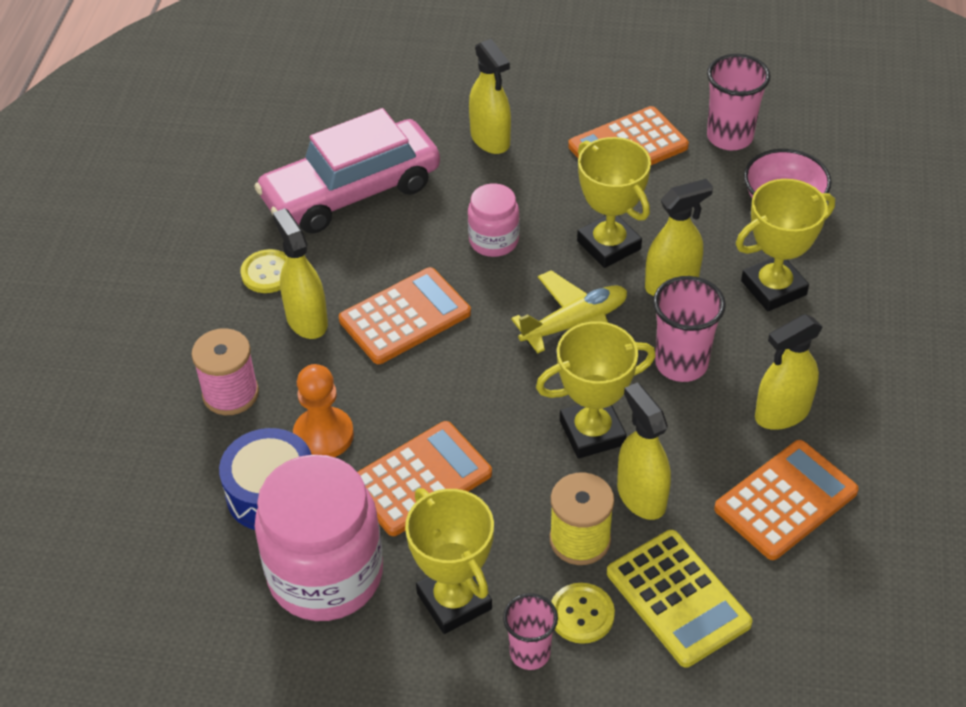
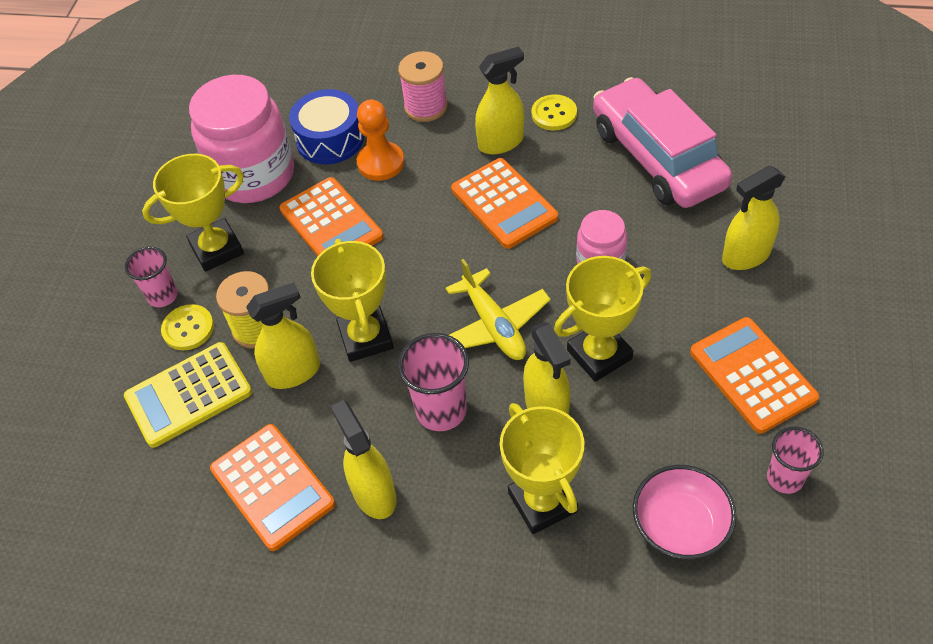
camera: 95 degrees right, 5 degrees up
pink cup [707,54,771,150] -> pink cup [767,426,824,494], size x0.67

